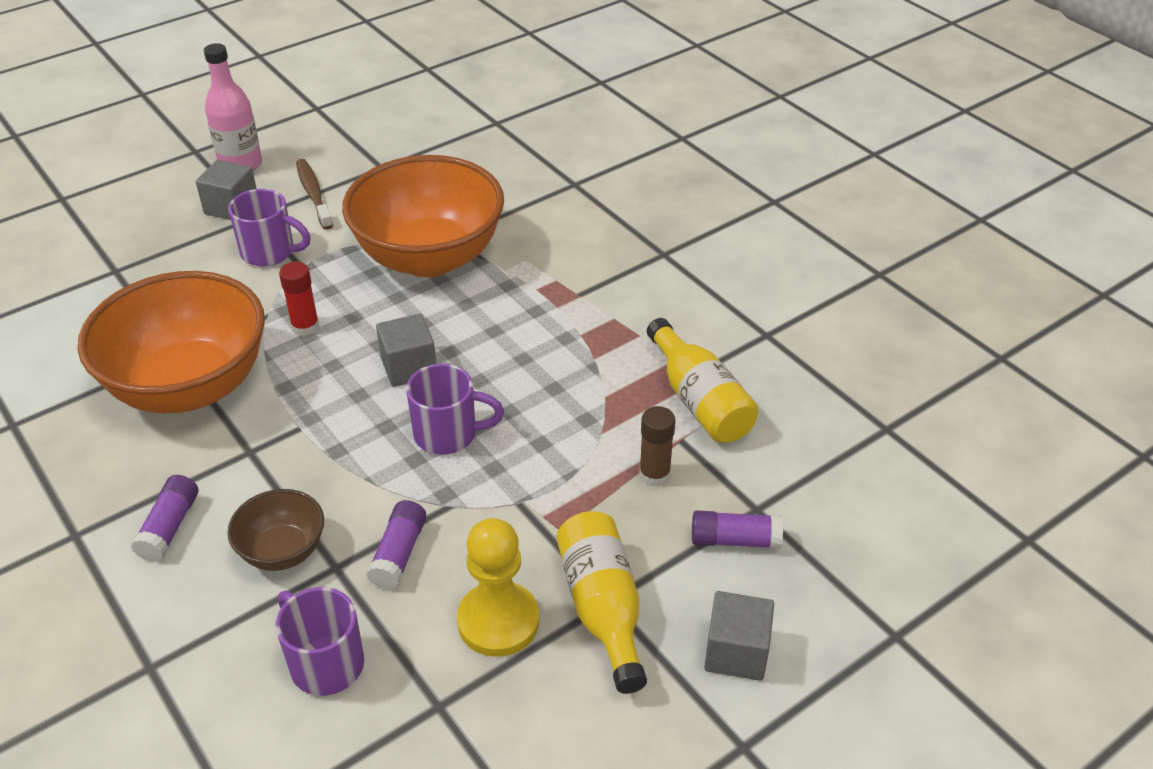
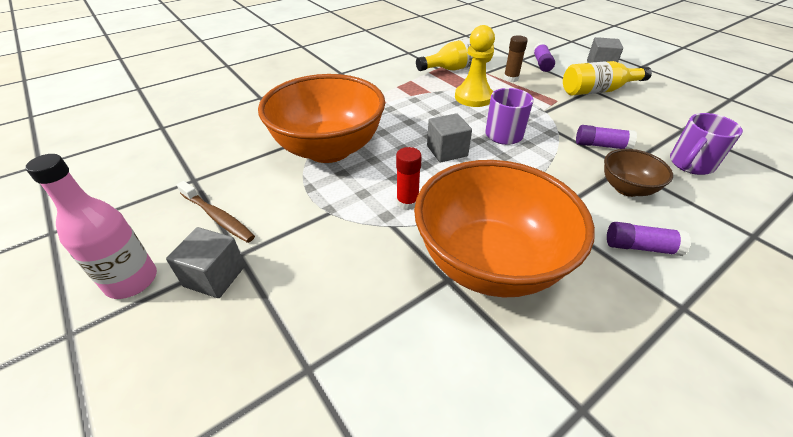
camera: 90 degrees left, 0 degrees up
purple mug [228,189,311,267] -> none
brown toothbrush [296,159,333,230] -> brown toothbrush turned 120 degrees counterclockwise [177,181,255,243]
yellow pawn [457,518,539,657] -> yellow pawn moved to [455,25,495,107]

